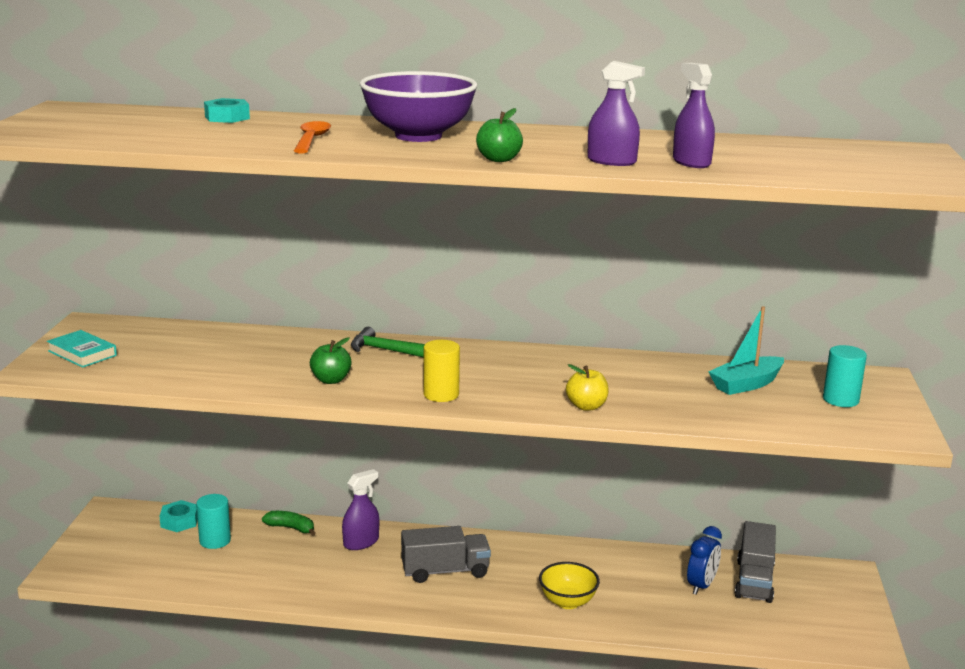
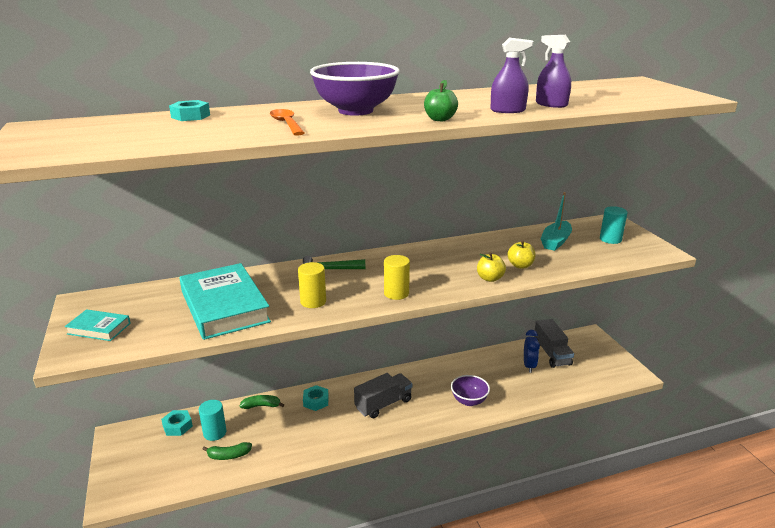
camera: 25 degrees left, 5 degrees up
green apple [310,337,352,384] -> yellow cylinder [298,262,326,308]
purple spray bottle [342,469,379,550] -> turquoise nut [303,385,329,411]
yellow bowl [539,562,600,609] -> purple bowl [451,375,490,406]
none -> turquoise book [179,263,271,340]
none -> green banana [202,442,252,460]
none -> yellow apple [507,240,536,269]

